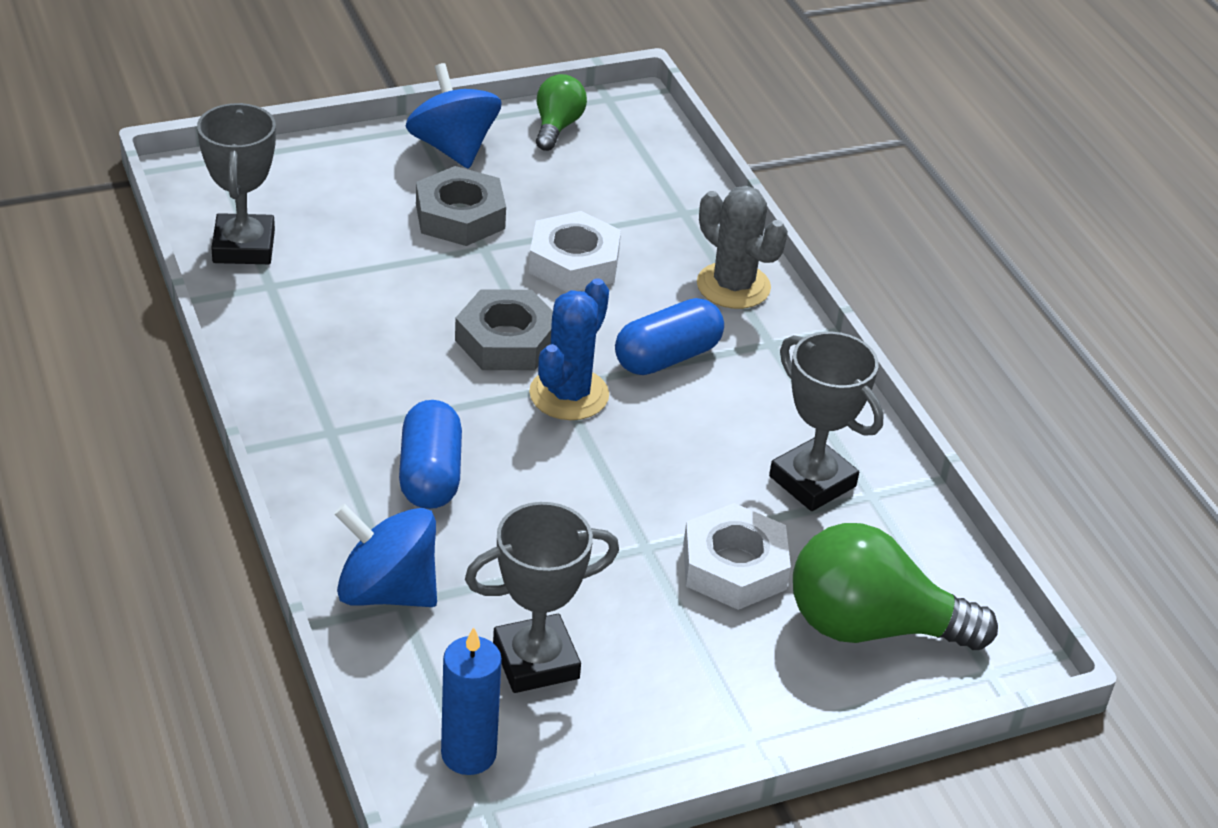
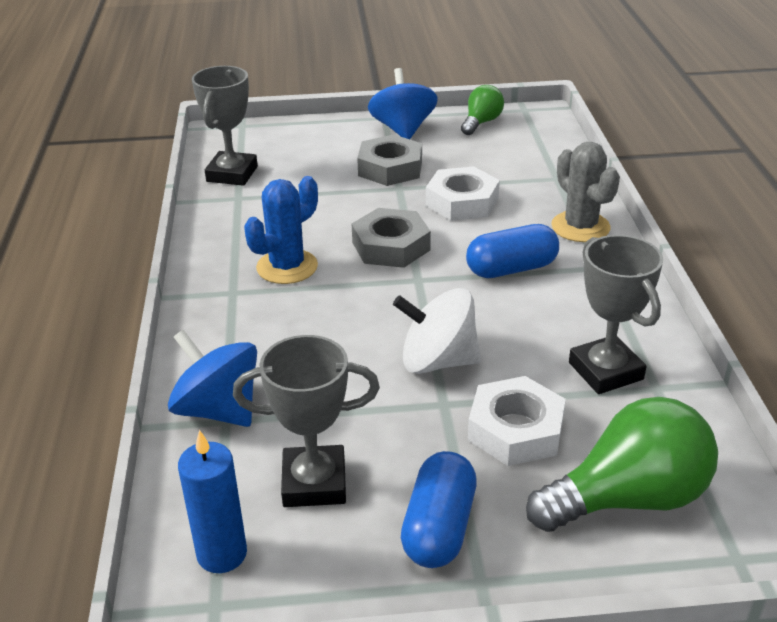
camera: 20 degrees right, 5 degrees down
blue capsule [399,400,462,509] -> blue capsule moved to [401,451,477,568]
blue cactus [529,278,609,420] -> blue cactus moved to [244,176,318,284]
green light bulb [793,523,998,650] -> green light bulb turned 135 degrees clockwise [526,397,718,532]
none -> white spinning top [393,288,481,374]

